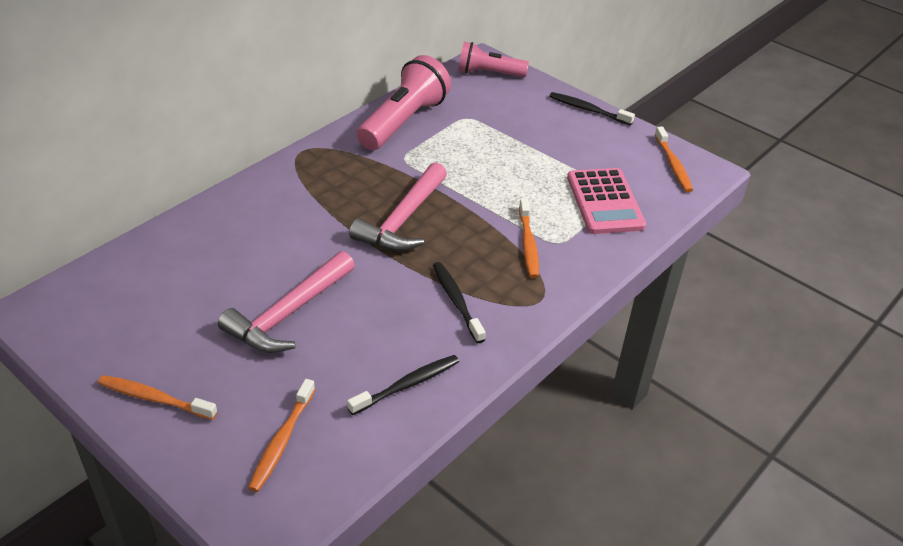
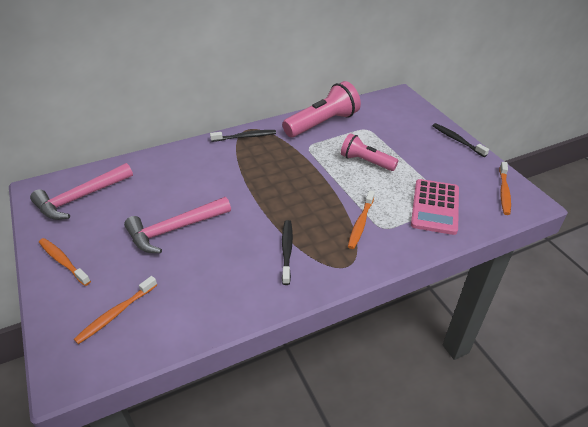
camera: 25 degrees right, 0 degrees up
black toothbrush [347,355,459,415] -> black toothbrush moved to [210,130,276,142]
pink hammer [349,162,447,251] -> pink hammer moved to [30,163,133,220]
pink flashlight [458,42,529,77] -> pink flashlight moved to [341,133,399,171]

